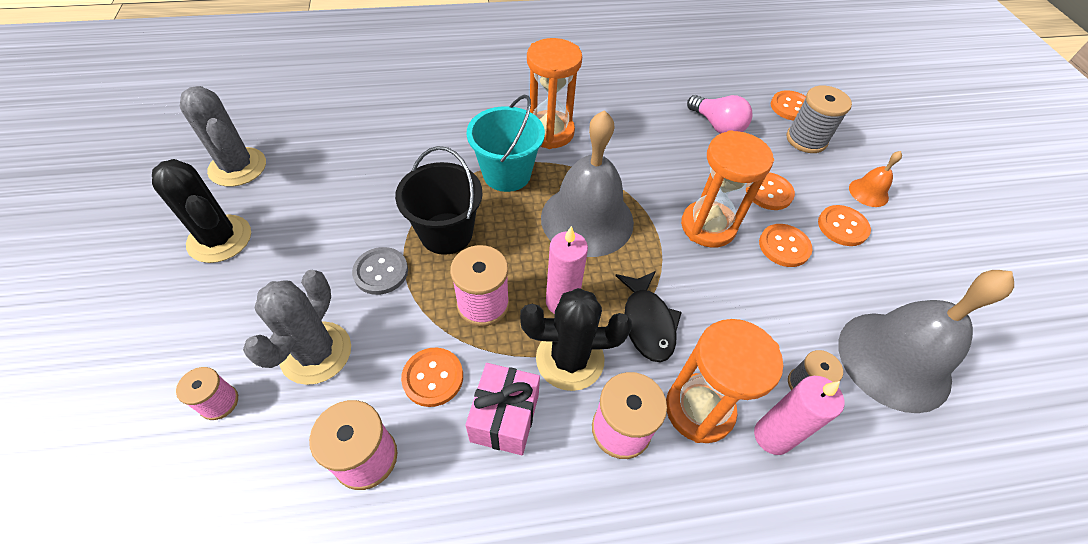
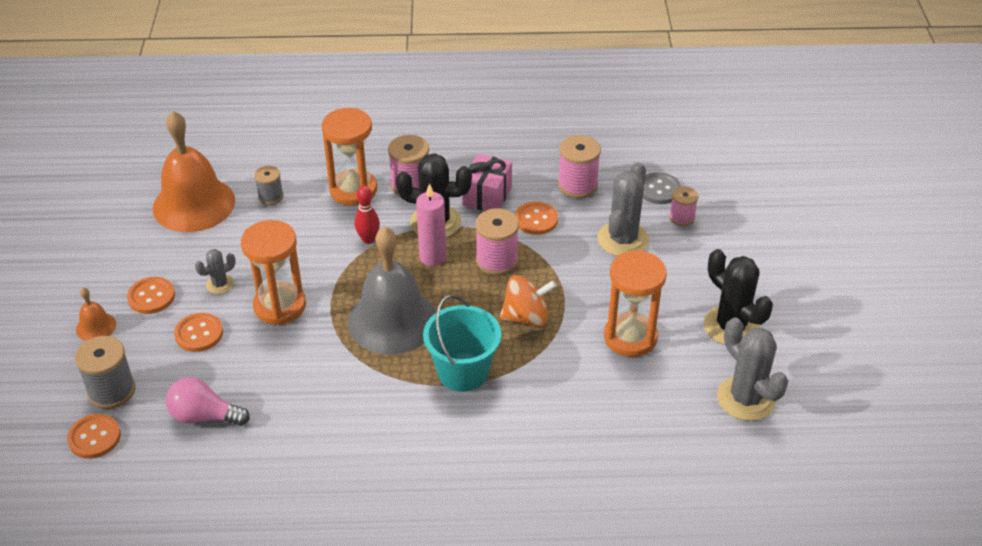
camera: 170 degrees left, 10 degrees down
grey button [352,247,408,295] -> grey button moved to [643,172,681,204]
black bucket [395,146,482,255] -> orange spinning top [500,275,557,327]
orange hourglass [527,38,582,149] -> orange hourglass moved to [604,250,667,357]
black fish [615,271,682,362] -> red bowling pin [355,186,380,244]
pink light bulb [687,95,753,134] -> pink light bulb turned 45 degrees counterclockwise [166,377,250,426]
pink candle [754,376,844,455] -> none
orange button [759,224,812,267] -> grey cactus [195,249,236,294]
grey bell [838,270,1014,413] -> orange bell [153,111,235,232]

